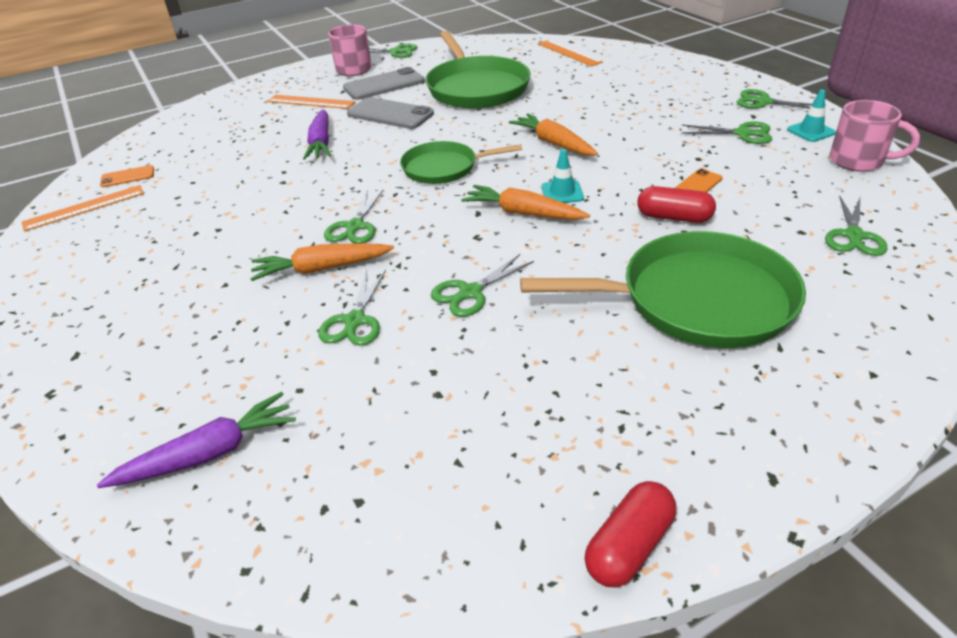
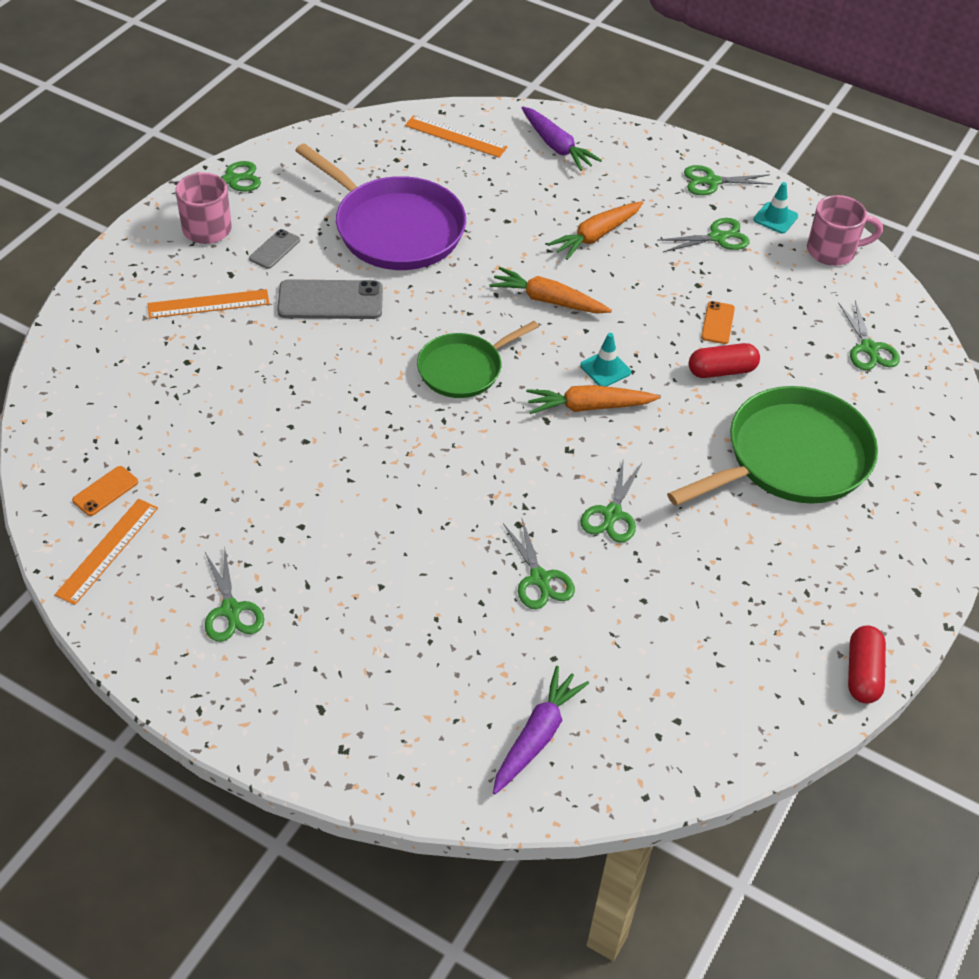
camera: 35 degrees left, 10 degrees up
orange carrot [250,243,394,281] -> orange carrot moved to [547,201,644,260]
purple carrot [303,109,331,160] -> purple carrot moved to [521,106,602,171]
green scissors [324,190,383,244] -> green scissors moved to [205,548,264,642]
grey phone [343,67,425,100] -> grey phone [249,229,300,269], size x0.54
green pan [425,31,531,108] -> purple pan [295,143,466,270]

